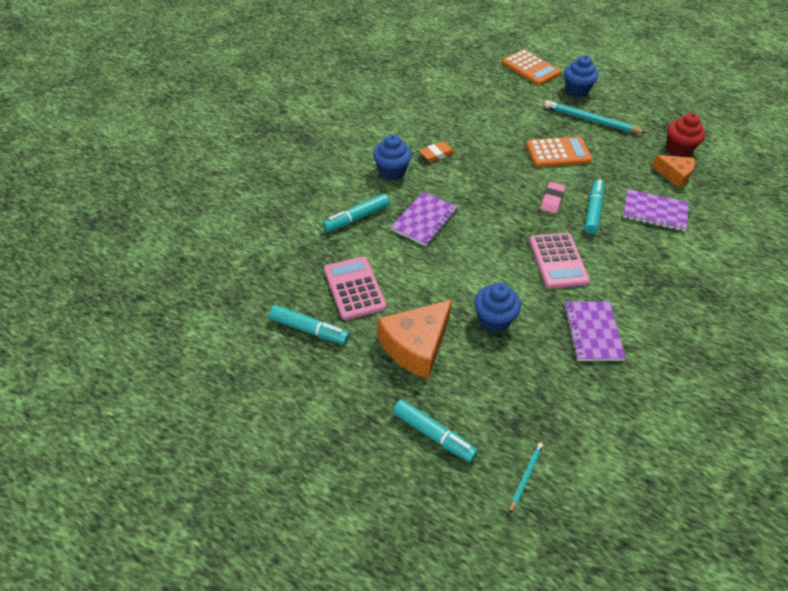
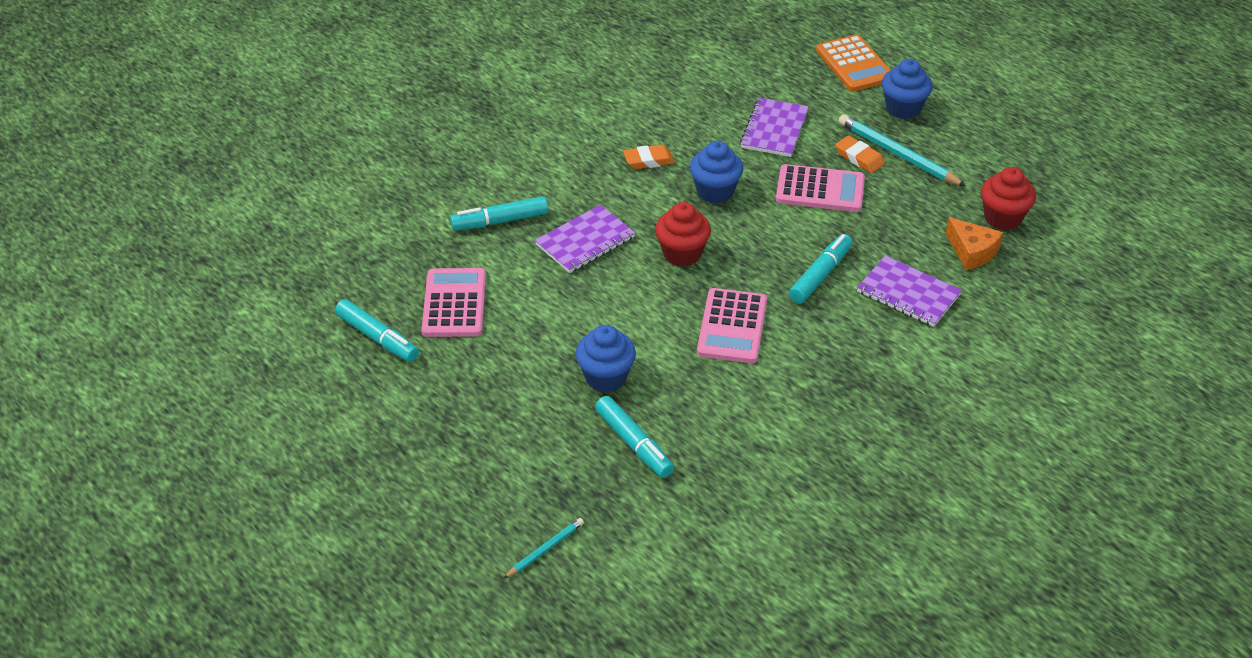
camera: 20 degrees right, 5 degrees down
blue cupcake [373,134,412,181] -> blue cupcake moved to [690,141,743,203]
orange cheese [377,300,452,379] -> none
turquoise marker [393,399,478,462] -> turquoise marker moved to [595,396,674,478]
orange calculator [526,136,592,167] -> pink calculator [776,164,865,212]
pink eraser [540,182,565,214] -> none
purple notebook [564,301,626,361] -> purple notebook moved to [740,97,809,157]
none -> red cupcake [655,202,711,267]
none -> orange eraser [835,136,885,173]

